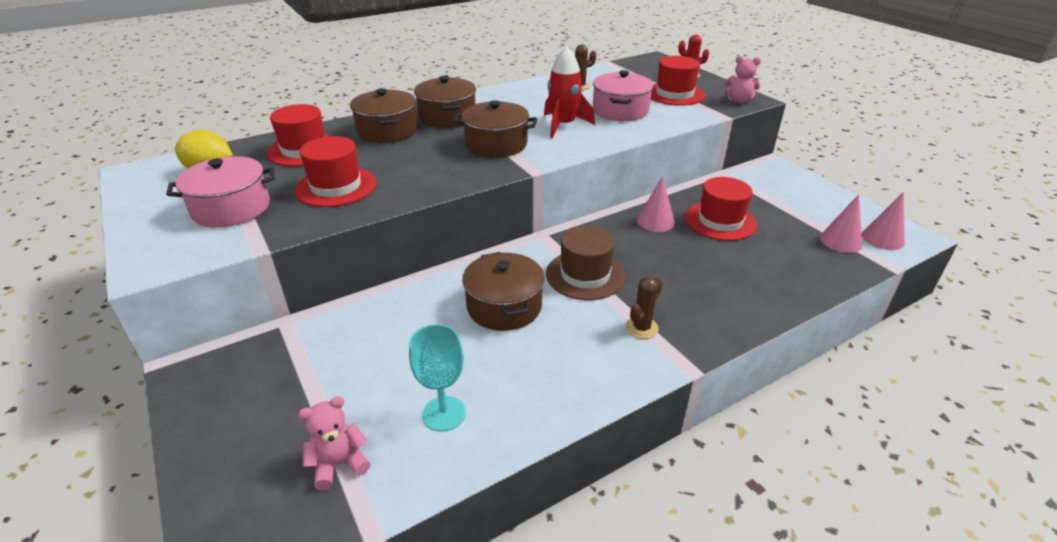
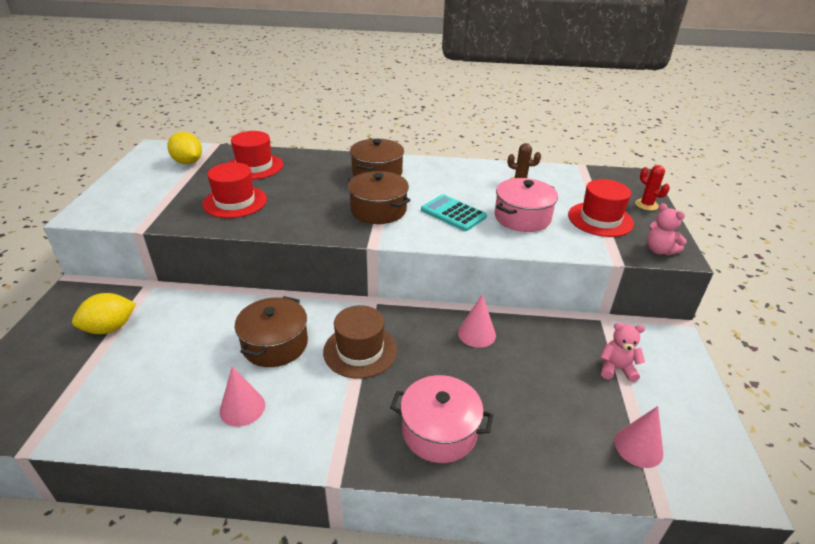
camera: 35 degrees right, 0 degrees up
pink pot [166,156,275,227] -> pink pot moved to [390,375,493,463]
pink teddy bear [298,396,370,490] -> pink teddy bear moved to [600,322,645,382]
brown pot [350,88,417,143] -> none
turquoise goblet [409,324,466,432] -> none
red rocket [544,46,595,138] -> turquoise calculator [421,194,487,231]
brown cactus [625,277,663,339] -> none
red hat [685,177,757,241] -> none
pink cone [862,192,905,250] -> pink cone moved to [220,366,265,427]
none -> yellow lemon [72,293,136,334]

